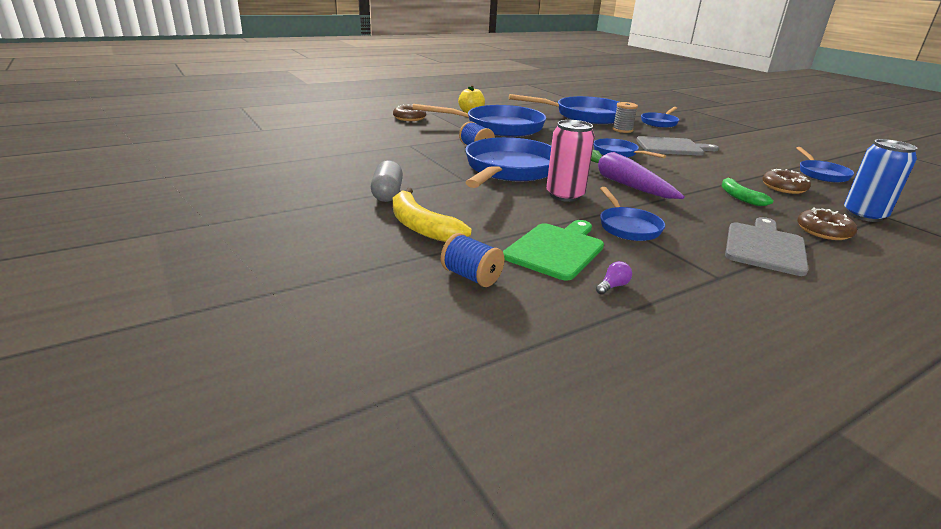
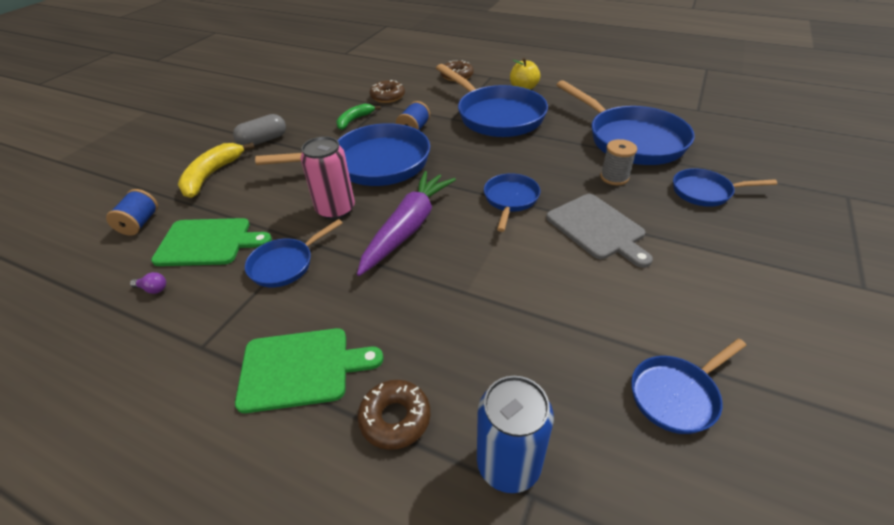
camera: 60 degrees right, 15 degrees up
green banana [721,177,774,206] -> green banana moved to [336,104,381,130]
grey cutting board [725,217,809,276] -> green cutting board [235,328,384,413]
brown donut [762,169,811,194] -> brown donut moved to [370,80,405,103]

